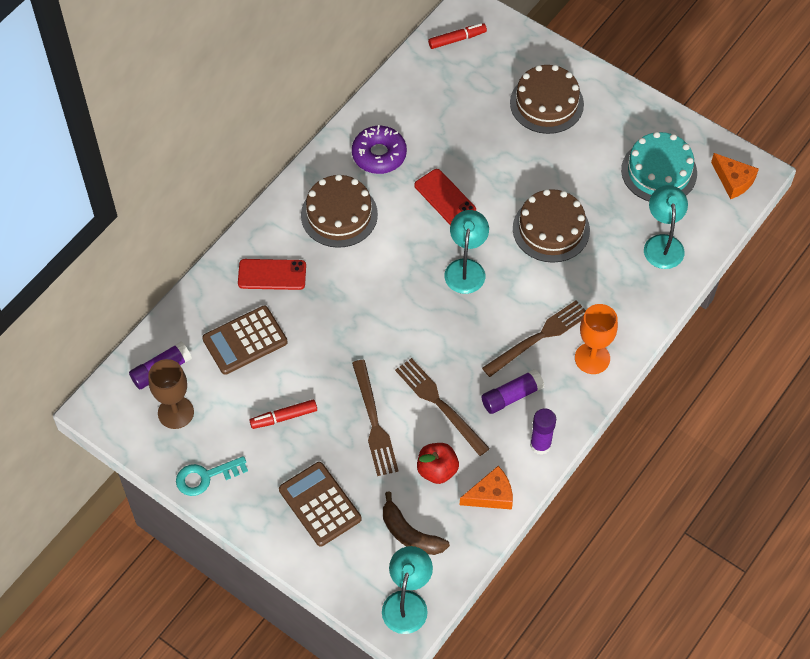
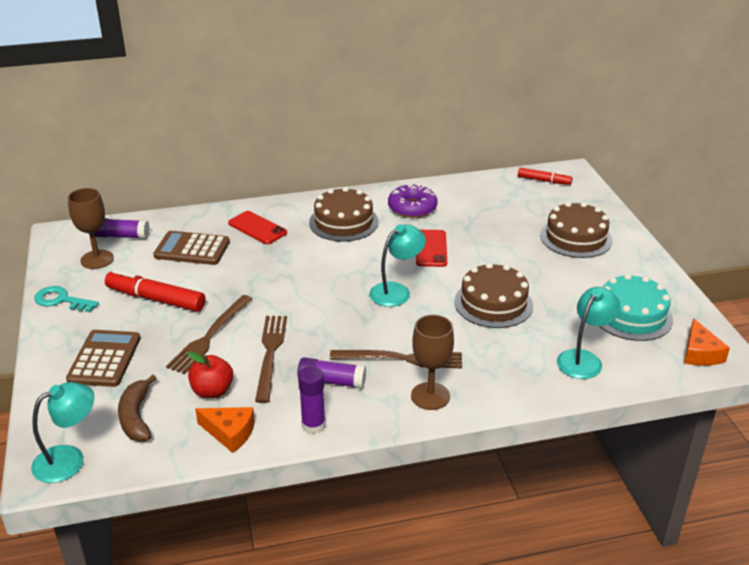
camera: 40 degrees right, 25 degrees down
red marker [249,400,317,429] -> red marker [105,270,205,312], size x1.66
orange goblet [575,304,618,374] -> brown goblet [411,315,454,410]

